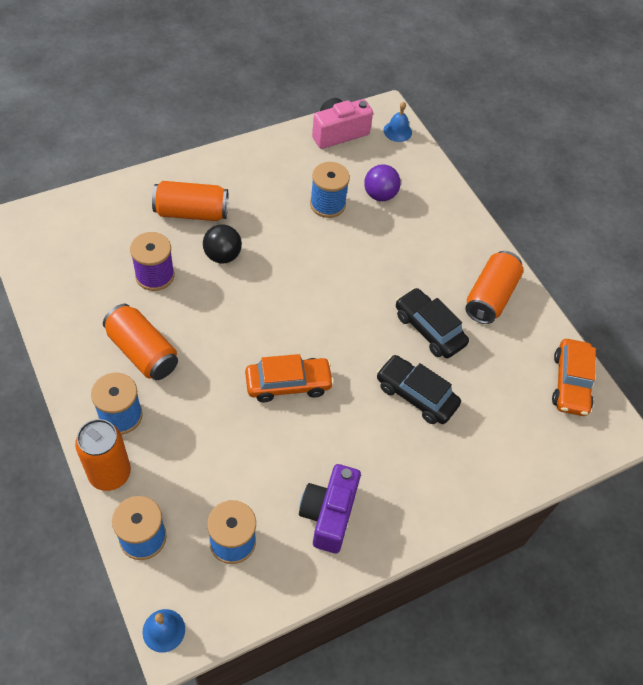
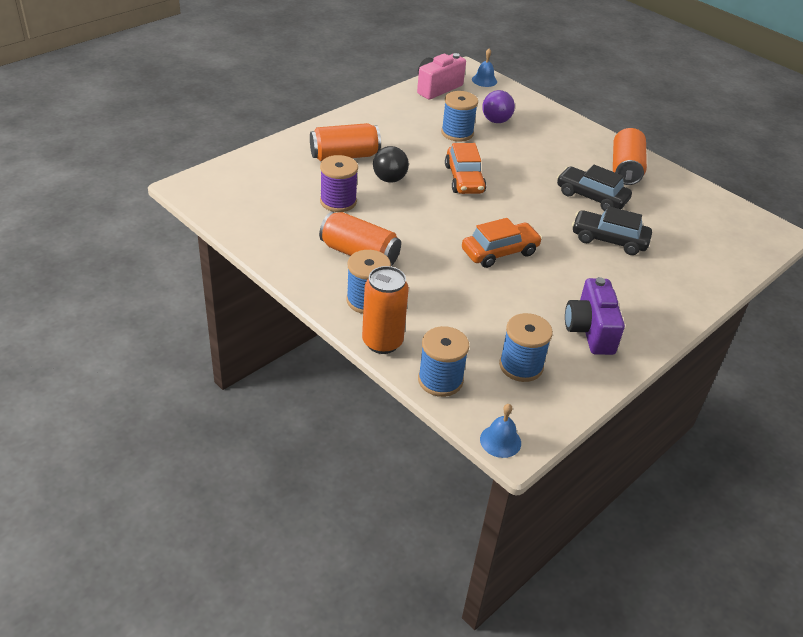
camera: 15 degrees left, 15 degrees down
orange car [552,339,596,416] -> orange car moved to [445,143,486,194]

